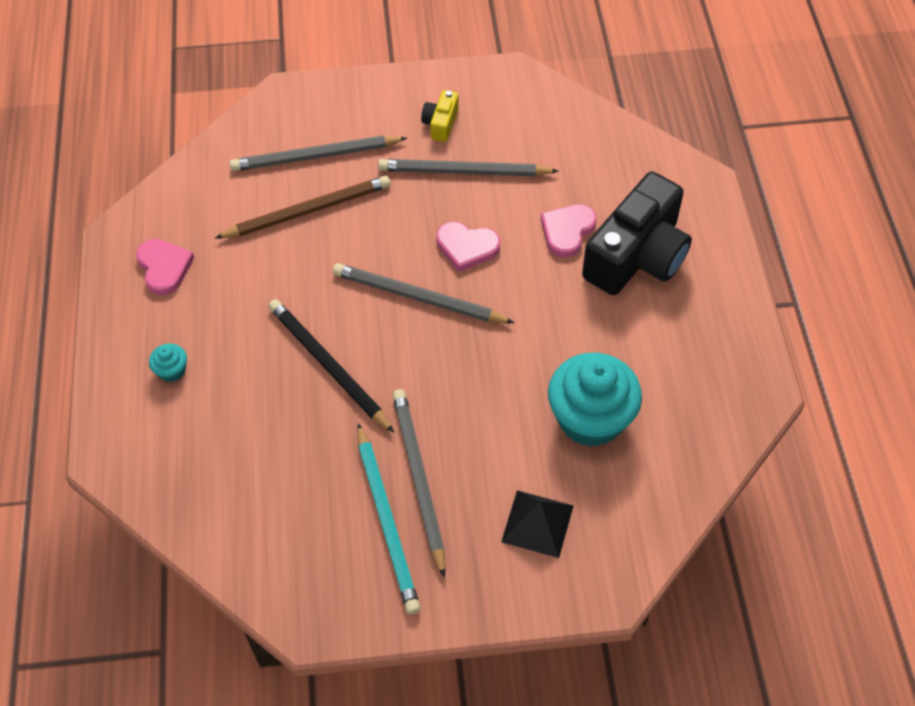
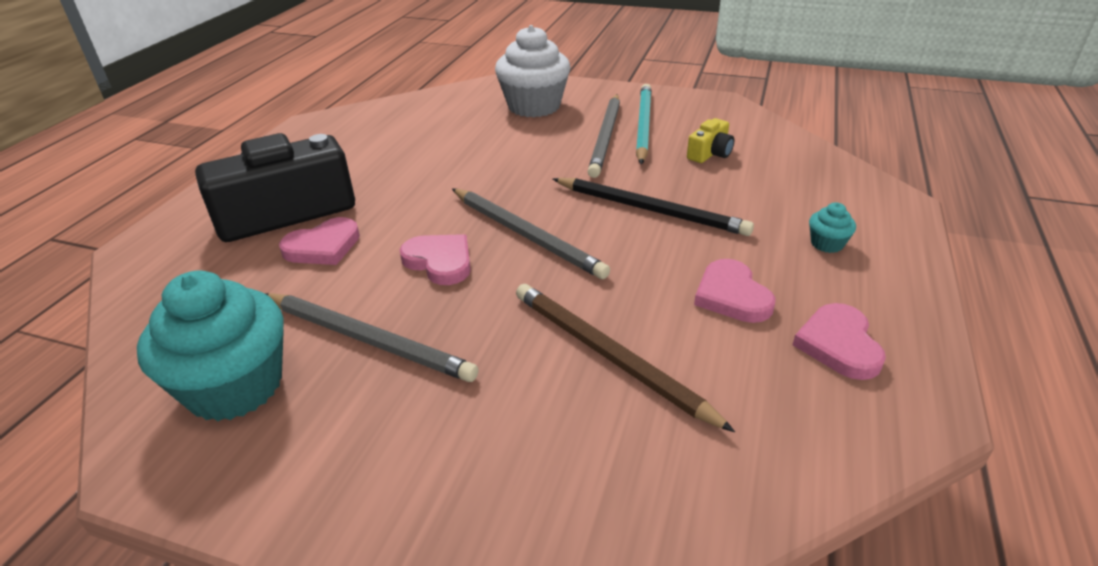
camera: 155 degrees left, 20 degrees down
brown pencil [215,176,390,238] -> brown pencil turned 45 degrees clockwise [516,284,735,432]
grey pencil [230,136,407,171] -> none
black pencil [268,299,394,433] -> black pencil turned 45 degrees counterclockwise [553,178,754,236]
yellow camera [421,90,459,142] -> yellow camera moved to [687,118,734,163]
black pyramid [501,490,573,558] -> white cupcake [495,25,571,117]
turquoise cupcake [548,353,642,447] -> turquoise cupcake moved to [137,270,284,421]
none -> pink heart [694,259,775,323]

